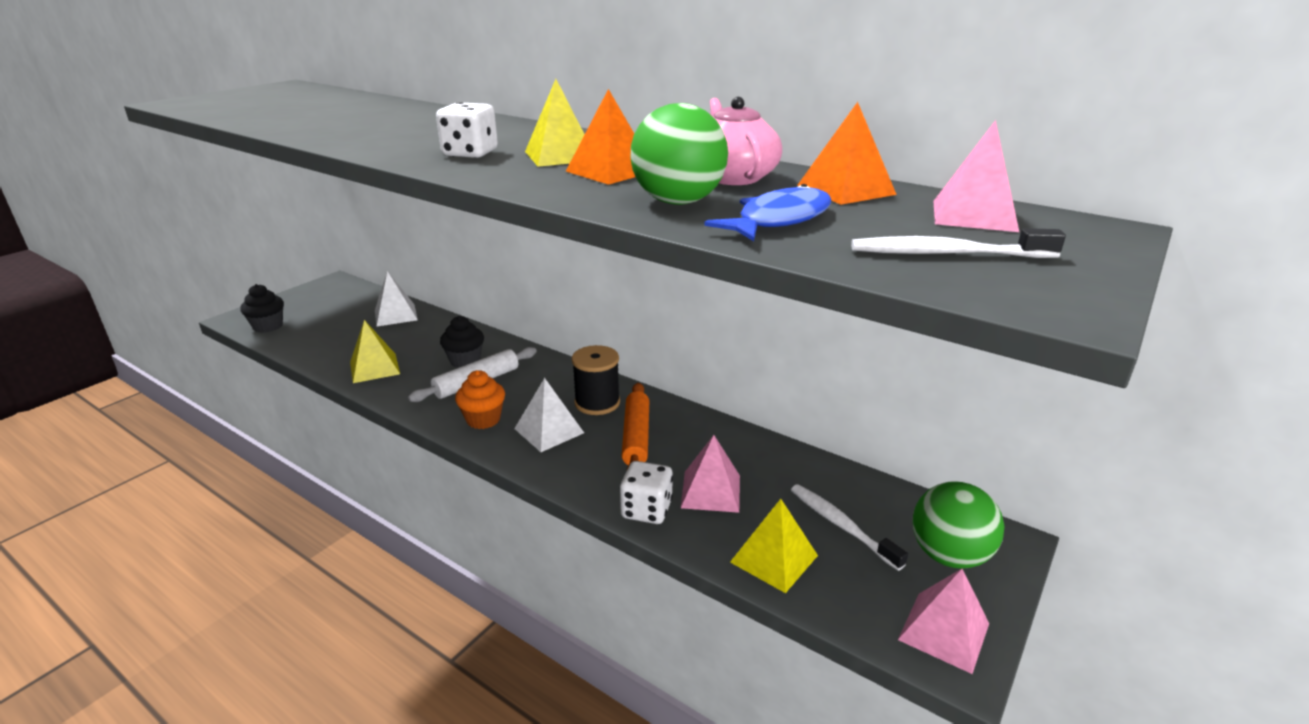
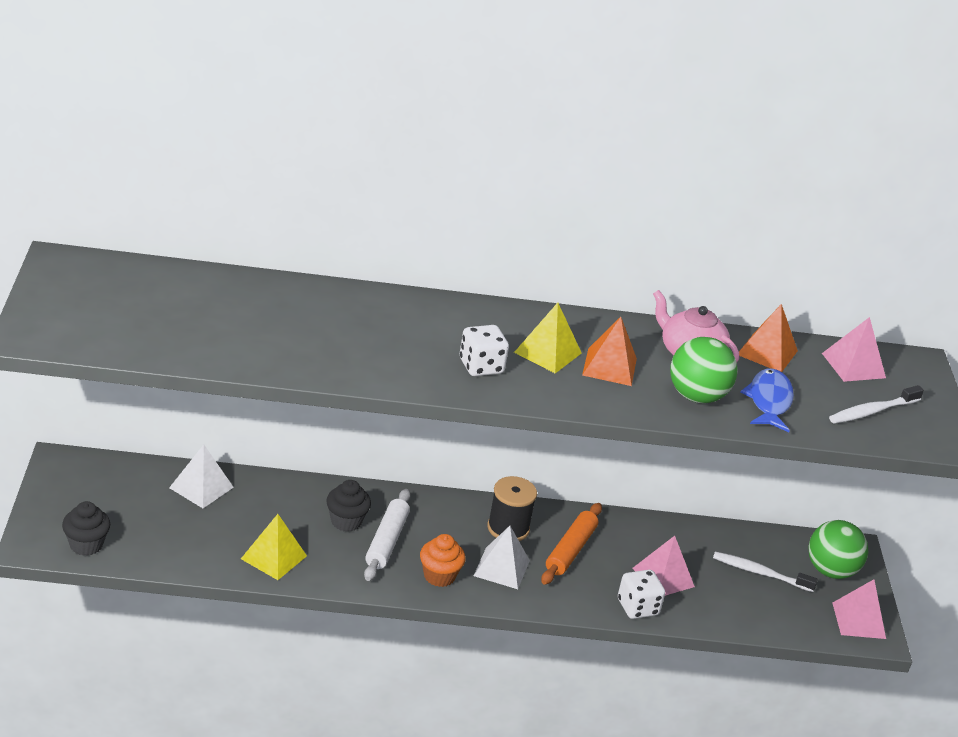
camera: 40 degrees left, 5 degrees up
orange rolling pin [622,383,649,470] -> orange rolling pin turned 60 degrees clockwise [541,503,602,585]
yellow pyramid [730,499,818,593] -> none

